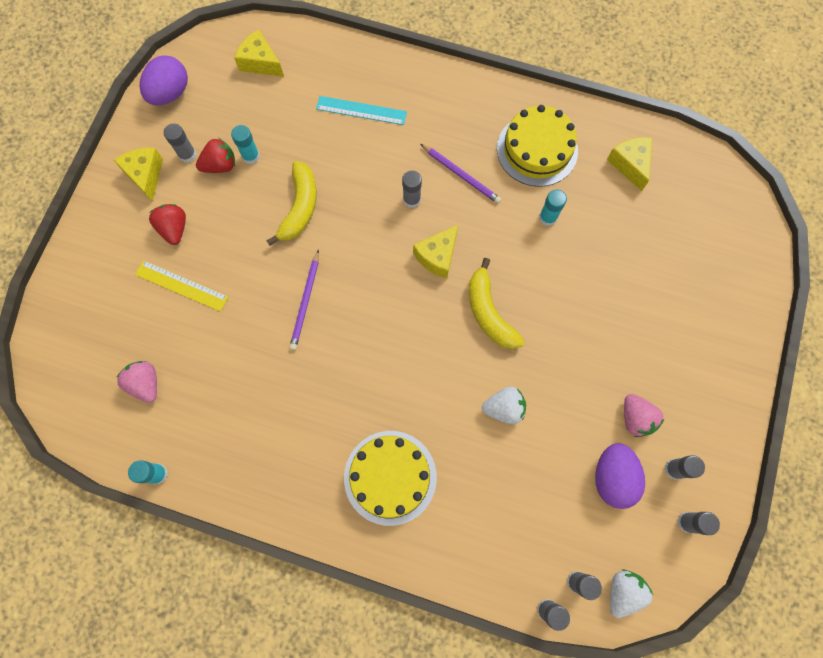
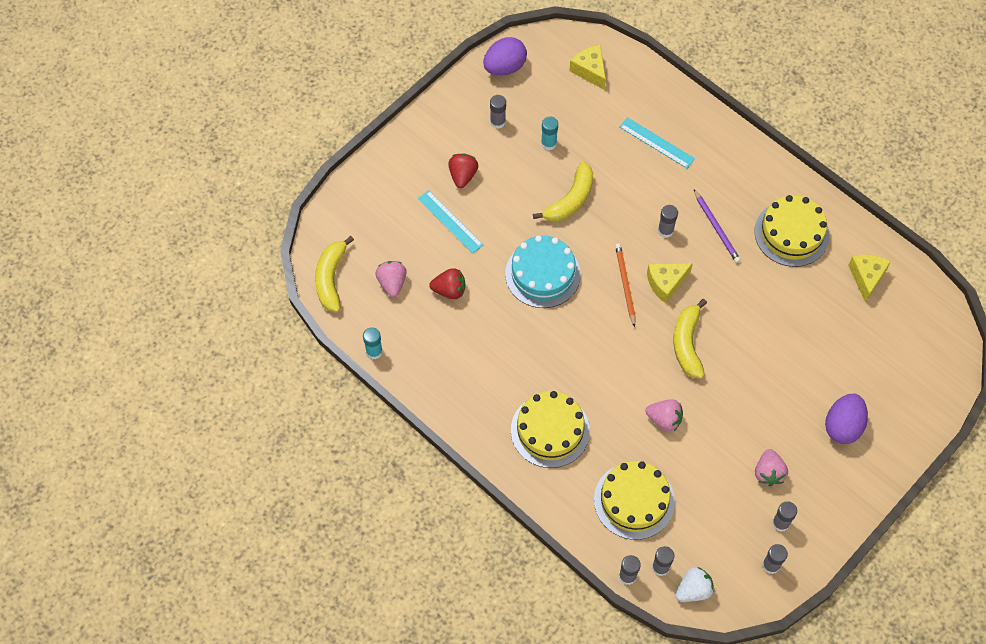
camera: 25 degrees right, 10 degrees down
yellow cheese [114,148,163,202] -> none
yellow ruler [135,260,228,312] -> turquoise ruler [418,190,483,254]
red strawberry [196,138,235,173] -> red strawberry moved to [429,268,465,299]
purple pencil [289,250,319,350] -> turquoise cake [505,235,581,308]
white strawberry [482,387,526,424] -> pink strawberry [645,400,683,431]
turquoise glue stick [539,189,567,226] -> none
purple egg [595,443,645,509] -> purple egg moved to [825,394,868,444]
none -> yellow banana [315,236,354,312]
none -> yellow cake [594,461,675,540]
none -> orange pencil [615,243,635,327]

